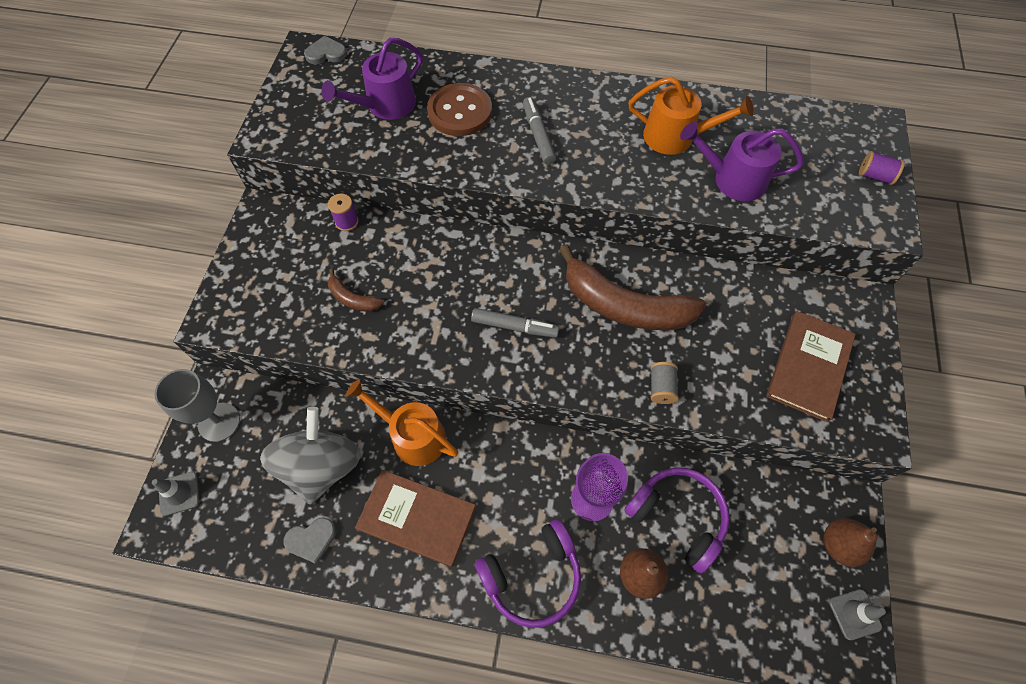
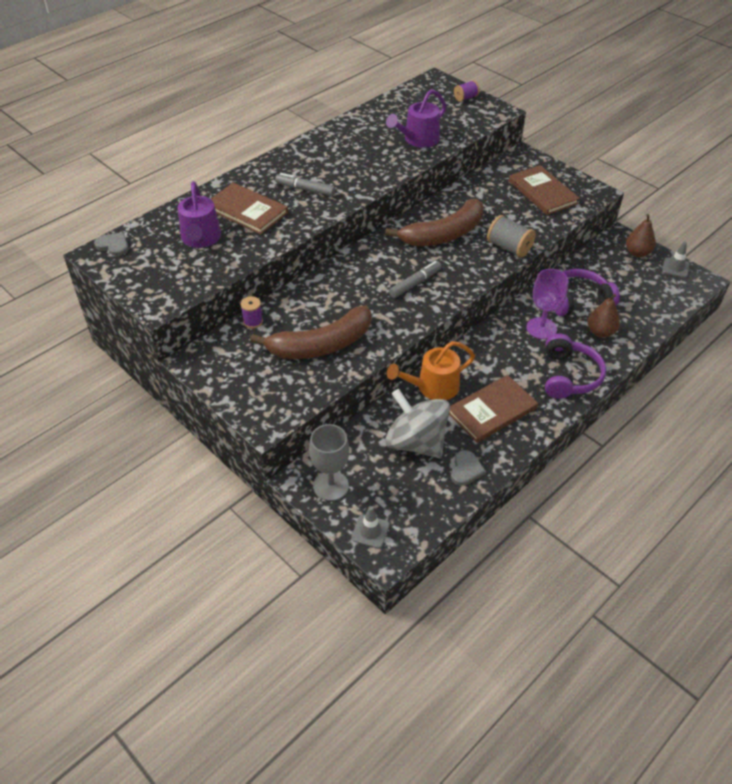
camera: 55 degrees left, 15 degrees down
grey heart [304,36,347,64] -> grey heart turned 90 degrees clockwise [94,232,129,256]
brown banana [328,268,384,311] -> brown banana [250,305,371,359], size x2.20
brown button [427,83,492,136] -> brown book [211,183,288,234]
orange watering can [629,77,754,155] -> none
grey spool [650,362,679,404] -> grey spool [487,215,536,258], size x1.63

